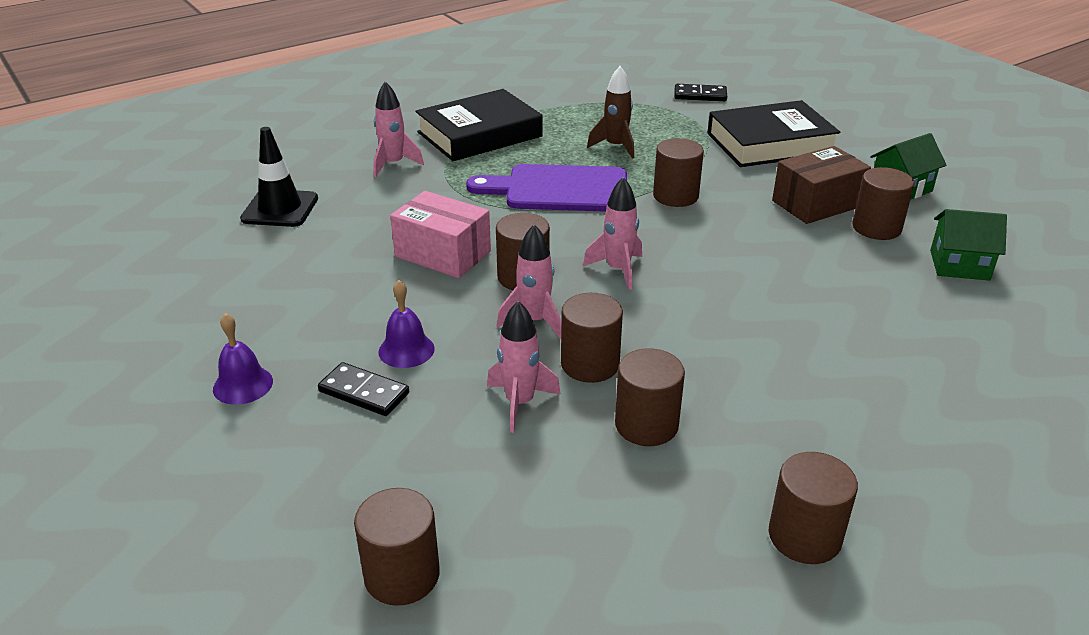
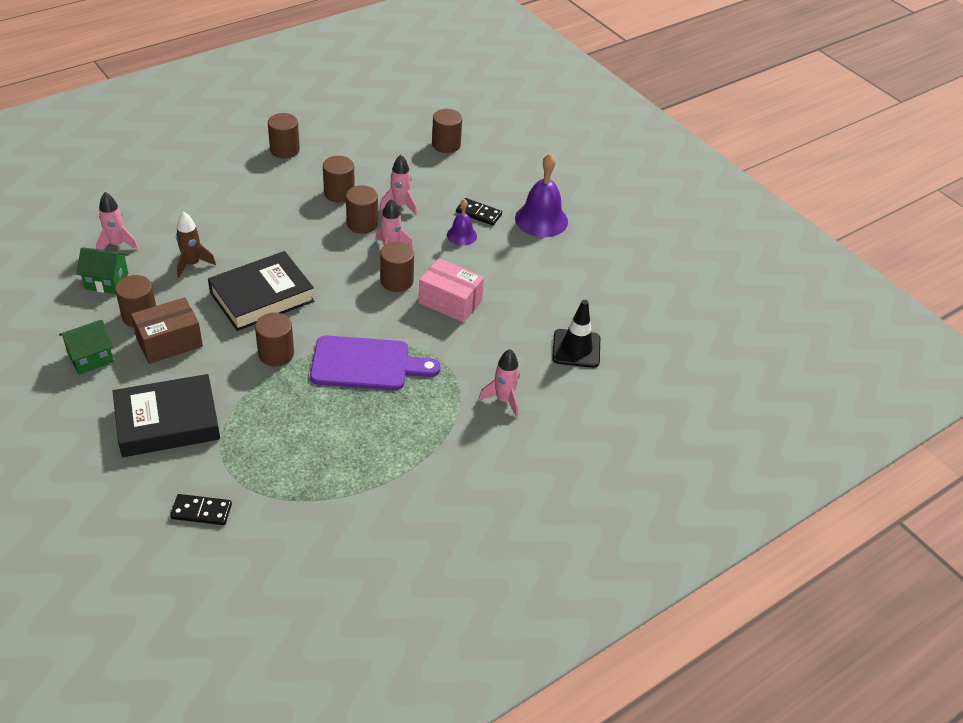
camera: 175 degrees right, 10 degrees up
purple bell [213,313,273,405] -> purple bell [515,153,568,237], size x1.79
black book [415,89,543,161] -> black book moved to [208,251,314,331]
pink rocket [583,177,642,290] -> pink rocket moved to [96,192,139,250]
brown rocket [587,66,634,159] -> brown rocket moved to [176,212,216,278]

